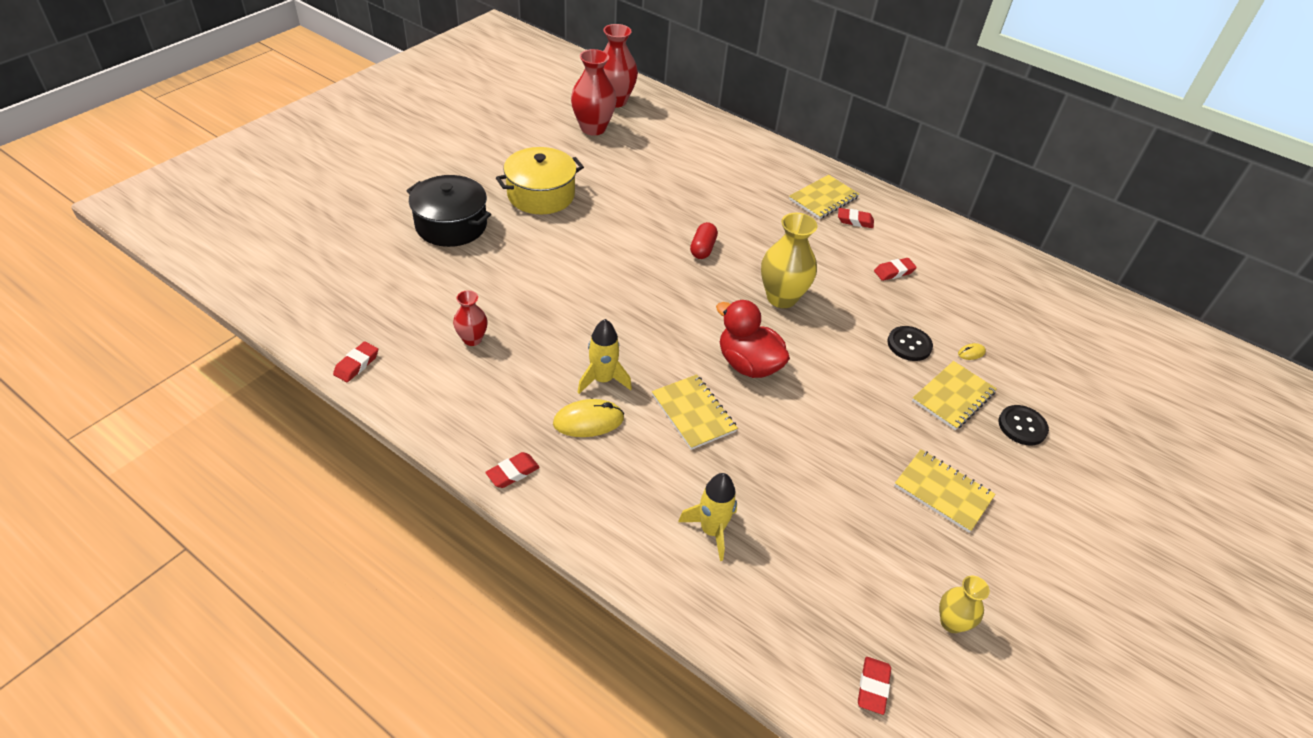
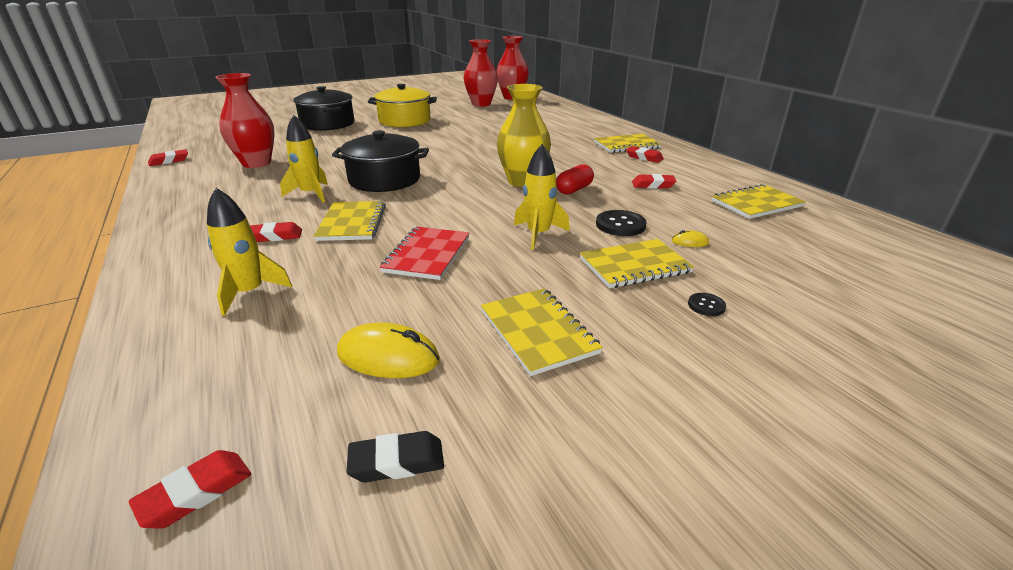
camera: 30 degrees right, 15 degrees down
red vase [453,290,488,346] -> red vase [215,73,275,168], size x1.78
red eraser [485,452,540,488] -> red eraser moved to [250,222,302,242]
yellow mouse [553,399,624,437] -> yellow mouse moved to [337,322,440,378]
red capsule [690,222,718,259] -> red capsule moved to [556,164,594,195]
red duck [716,300,790,378] -> none
yellow vase [939,575,990,633] -> black eraser [346,431,444,483]
black button [999,405,1049,446] -> black button [688,293,726,316], size x0.55
none -> black pot [332,130,429,192]
none -> red notebook [380,227,469,280]
none -> yellow rocket [514,144,570,250]
none -> yellow notebook [712,184,806,219]

